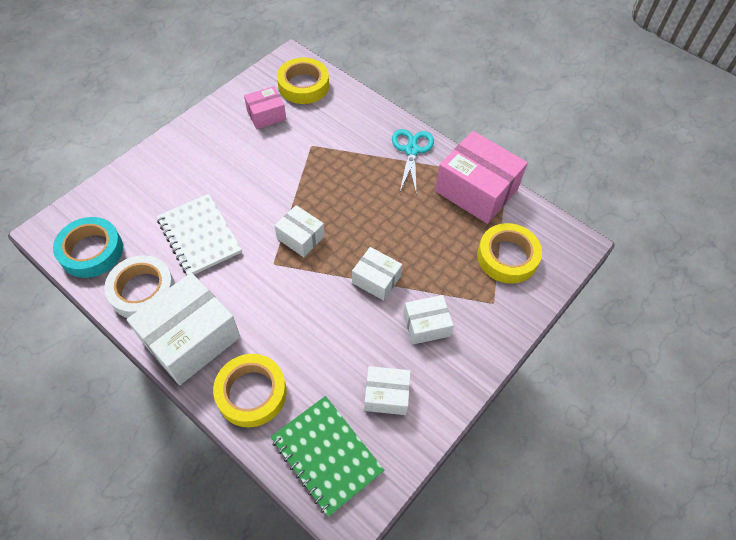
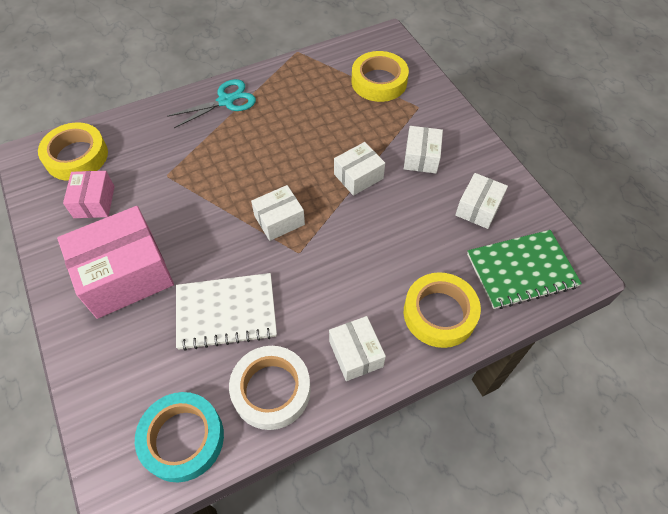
camera: 65 degrees left, 0 degrees up
white box [127,273,240,385] -> white box [329,316,386,381], size x0.54
turquoise scissors [392,129,434,192] -> turquoise scissors turned 120 degrees clockwise [167,79,256,128]
pink box [435,131,528,224] -> pink box moved to [57,206,174,319]

